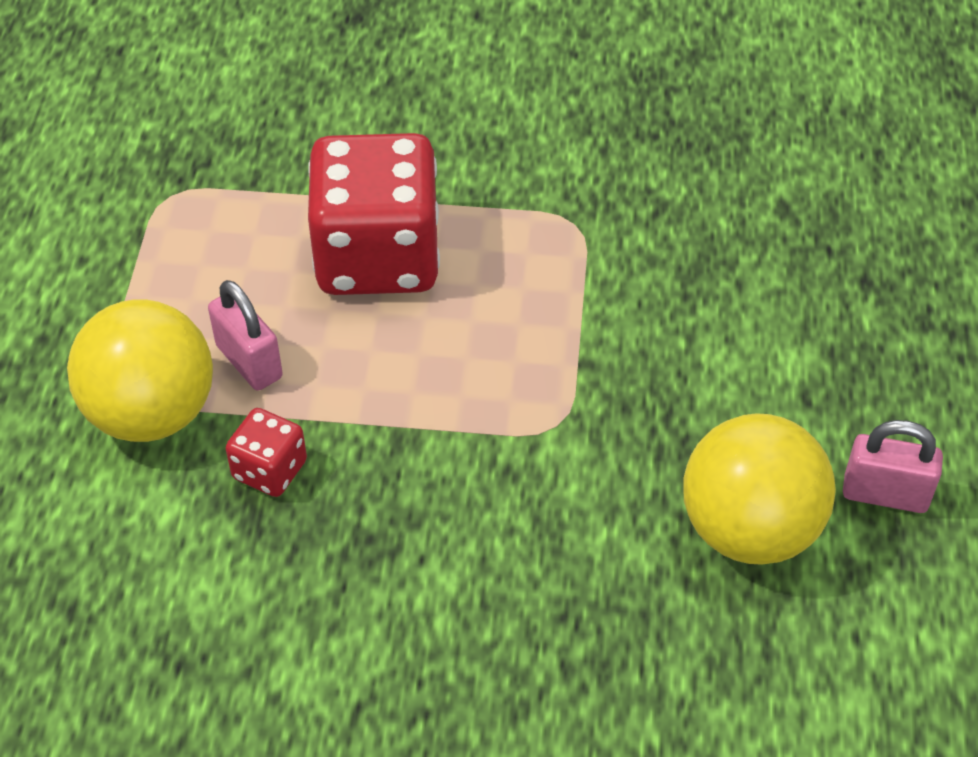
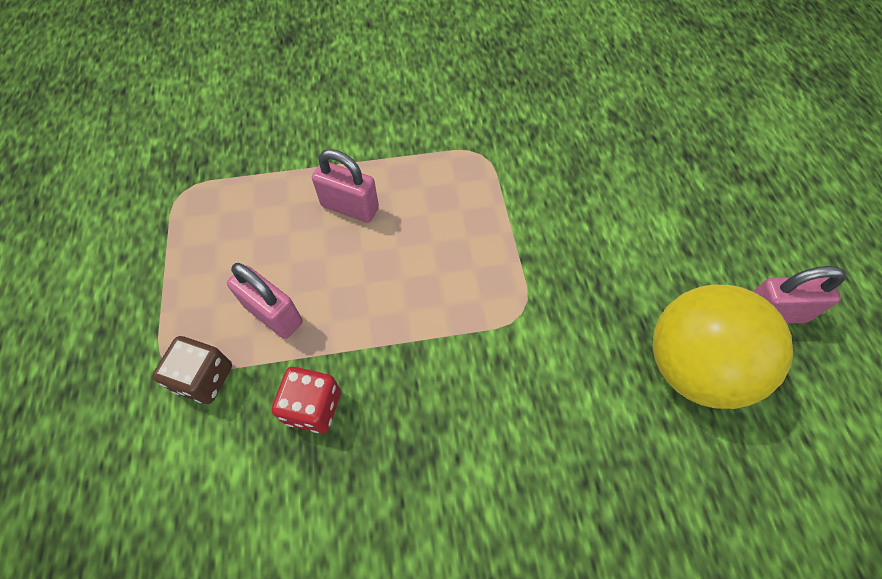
camera: 15 degrees left, 10 degrees up
yellow ball [67,299,213,442] -> brown dice [152,336,232,404]
red dice [308,133,440,295] -> pink padlock [312,149,379,223]

